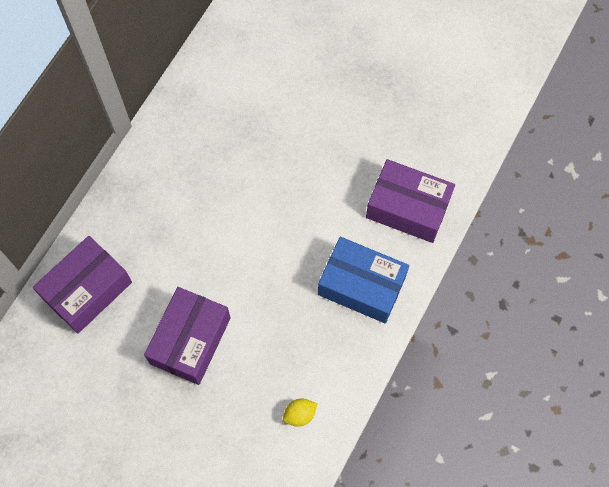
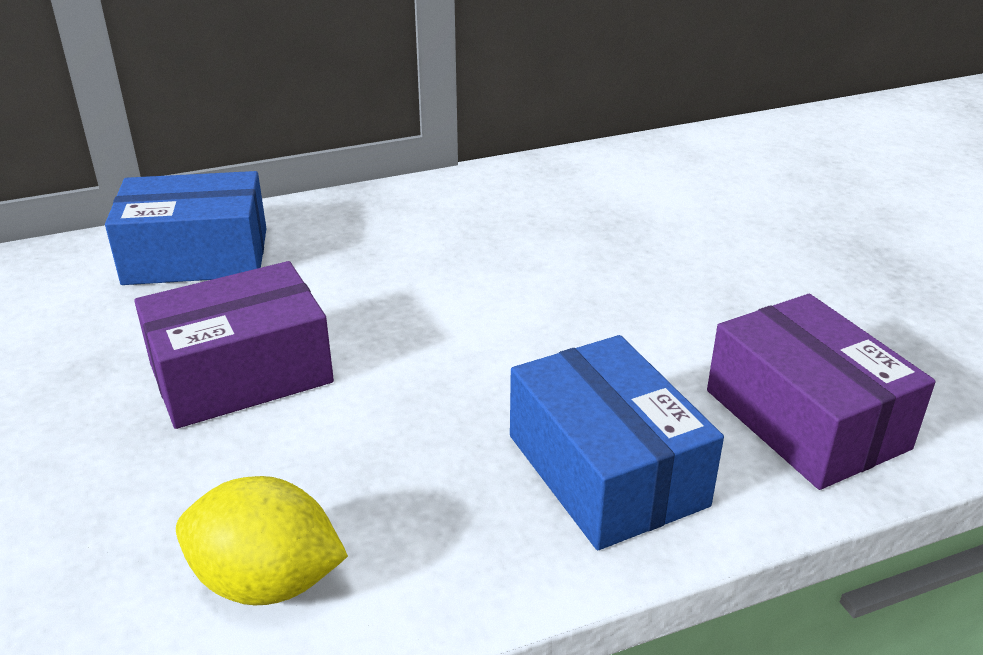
camera: 40 degrees right, 35 degrees down
purple box [33,236,132,334] -> blue box [105,171,266,285]
yellow lemon [283,399,318,427] -> yellow lemon [176,476,348,605], size x1.77

